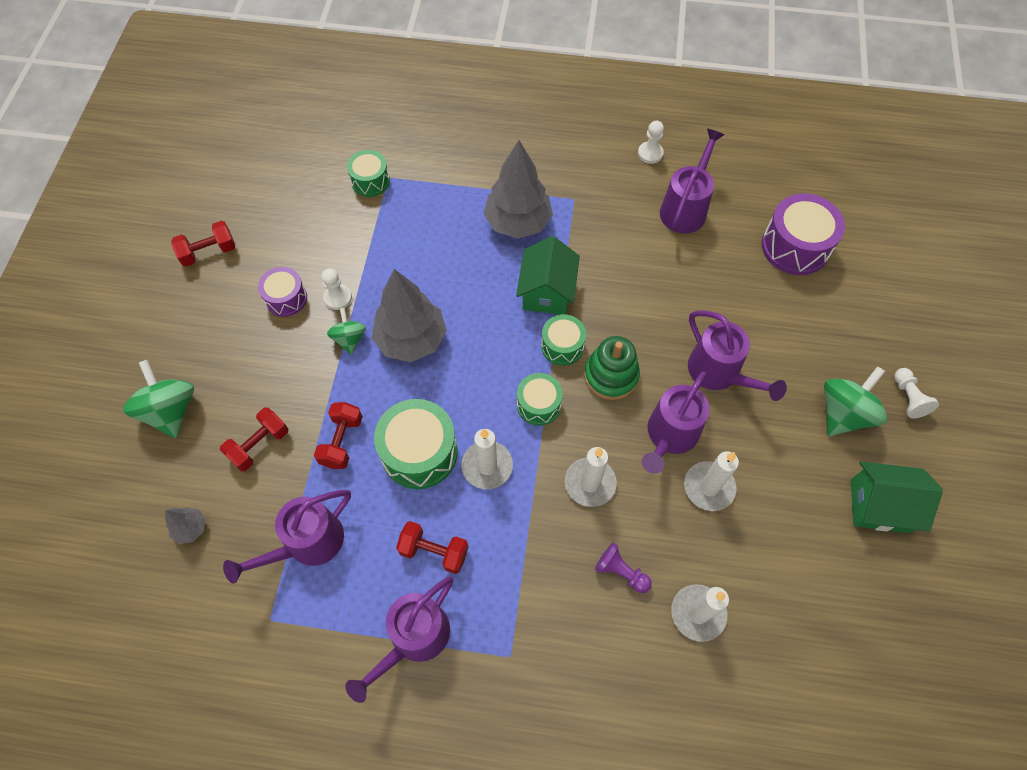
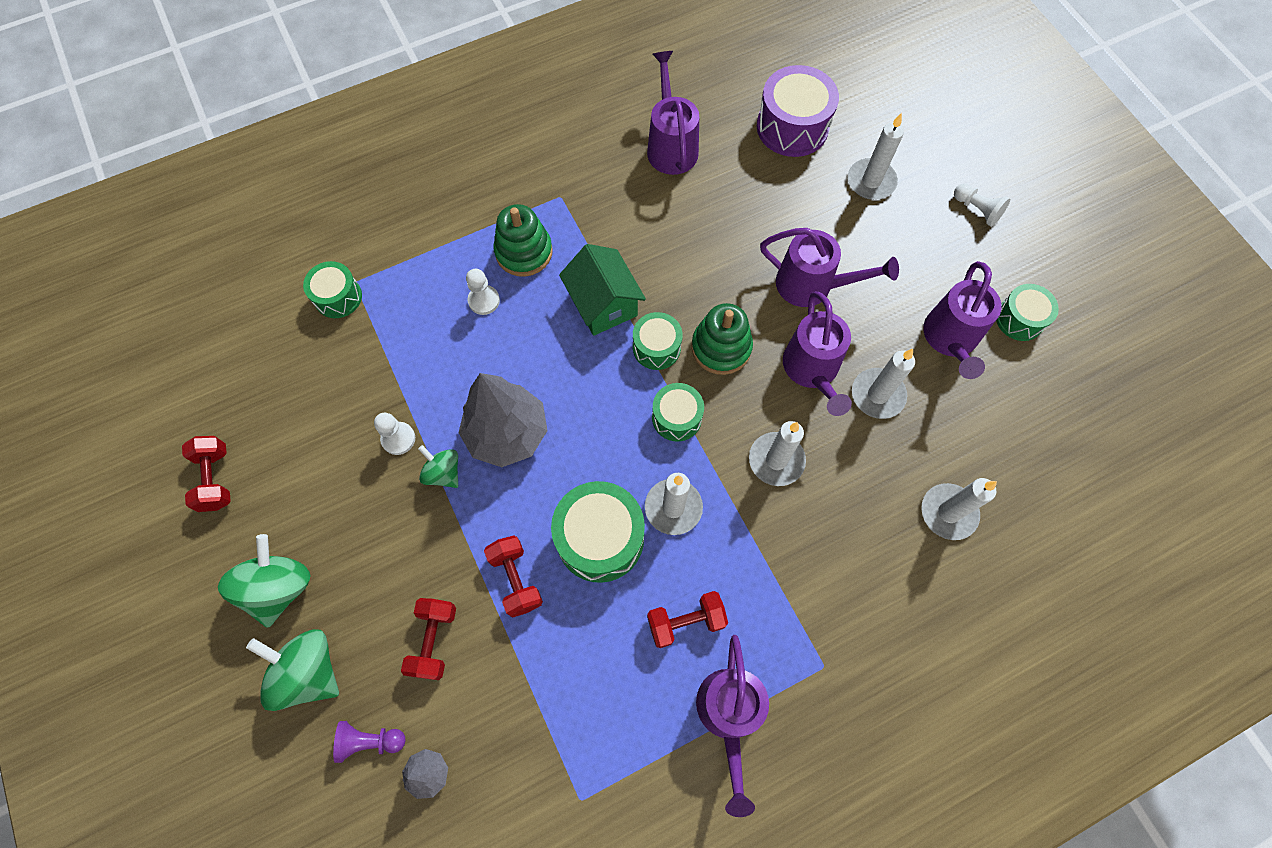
camera: 35 degrees left, 5 degrees up
red dumbbell [171,221,235,267] -> red dumbbell turned 45 degrees counterclockwise [182,436,231,512]
purple watering can [223,490,351,583] -> purple watering can moved to [923,261,1002,379]
purple drum [258,267,307,317] -> none
grey tree [484,140,553,239] -> green stacking toy [493,204,553,277]
purple pawn [595,542,652,593] -> purple pawn moved to [333,721,406,763]
white pawn [638,121,664,164] -> white pawn moved to [466,269,500,315]
green spinning top [824,366,888,436] -> green spinning top moved to [218,534,311,628]
green house [851,461,943,533] -> green drum [996,284,1059,341]
none -> white candle [848,113,904,200]

